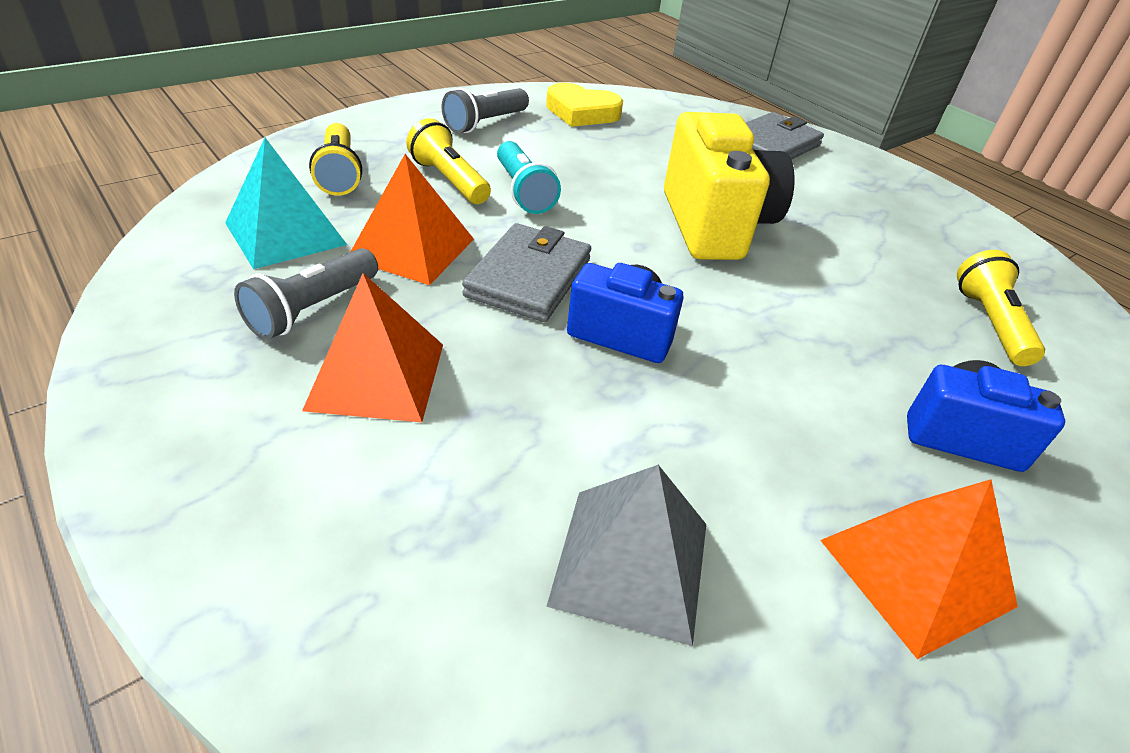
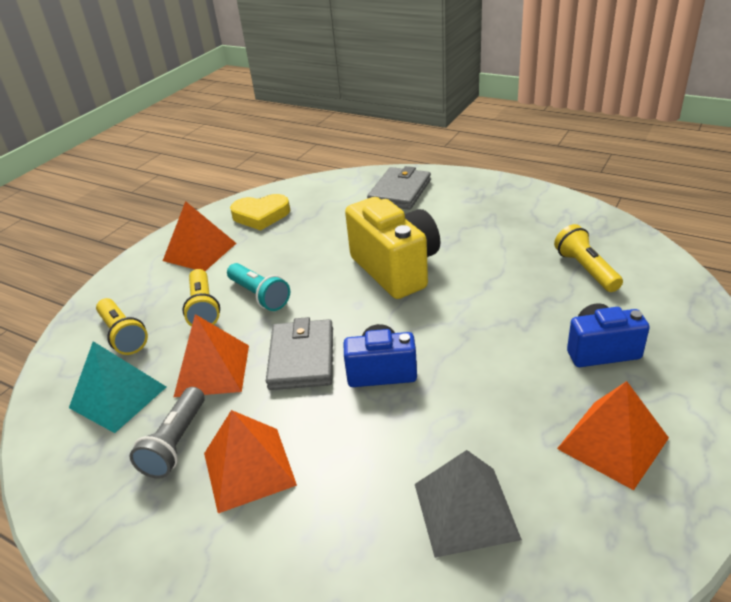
camera: 15 degrees left, 5 degrees down
yellow flashlight [406,118,491,204] -> yellow flashlight turned 135 degrees counterclockwise [182,269,220,327]
grey flashlight [442,88,529,133] -> orange pyramid [163,201,236,271]

